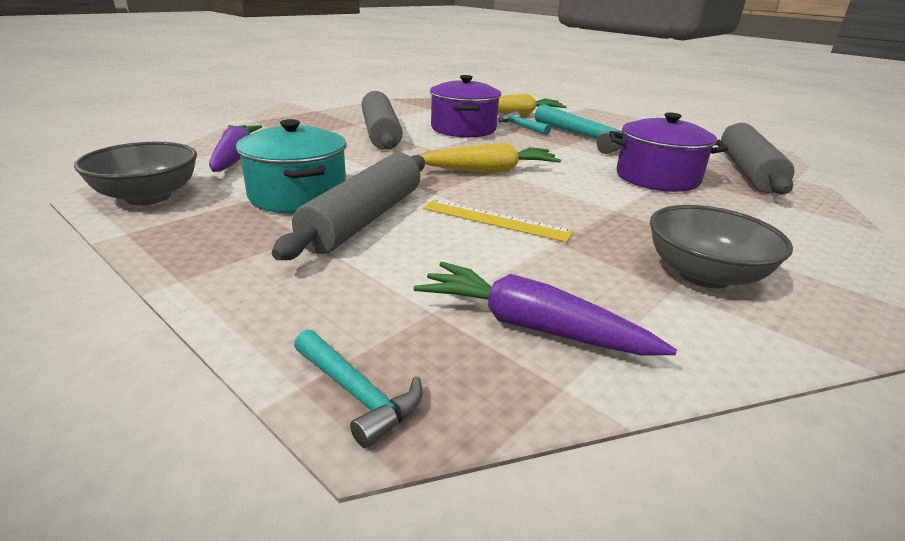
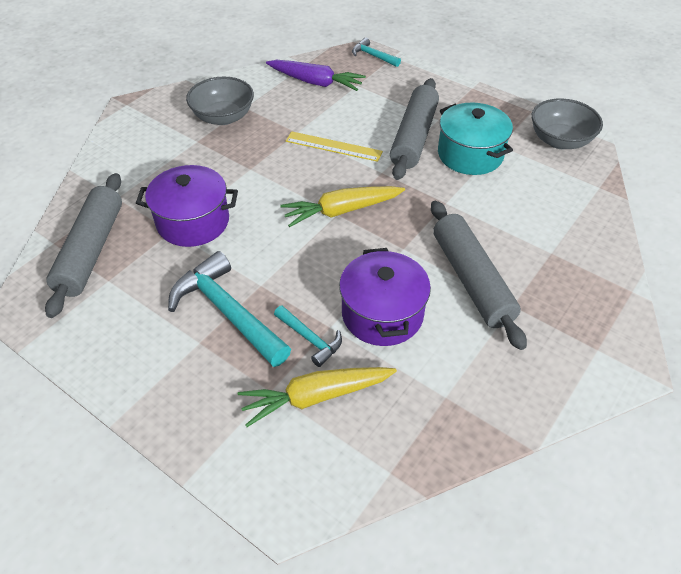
camera: 175 degrees right, 20 degrees up
purple carrot [209,125,262,172] -> none

